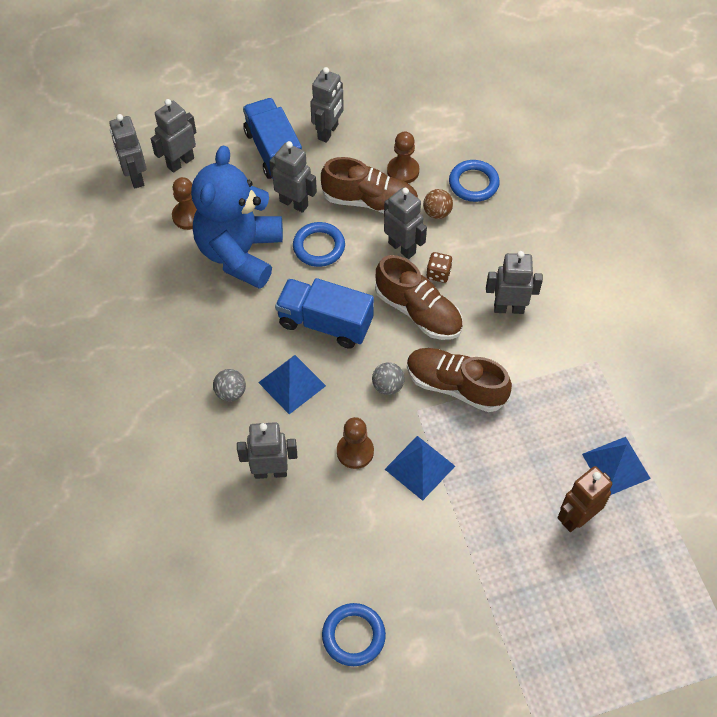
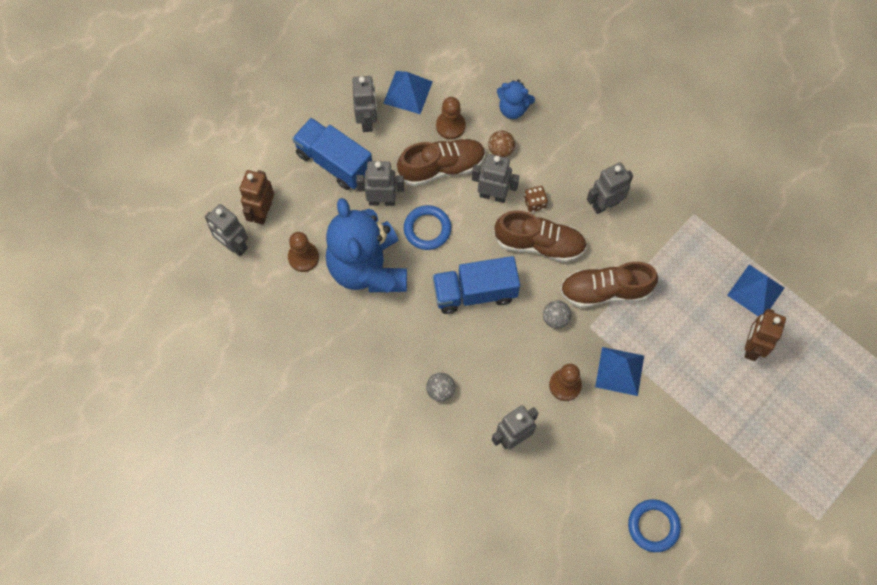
camera: 30 degrees left, 10 degrees up
grey robot [151,99,196,173] -> brown robot [239,170,274,225]
blue pyramid [258,355,326,414] -> blue pyramid moved to [383,71,433,114]
blue ring [449,160,500,202] -> blue teddy bear [497,80,535,119]

